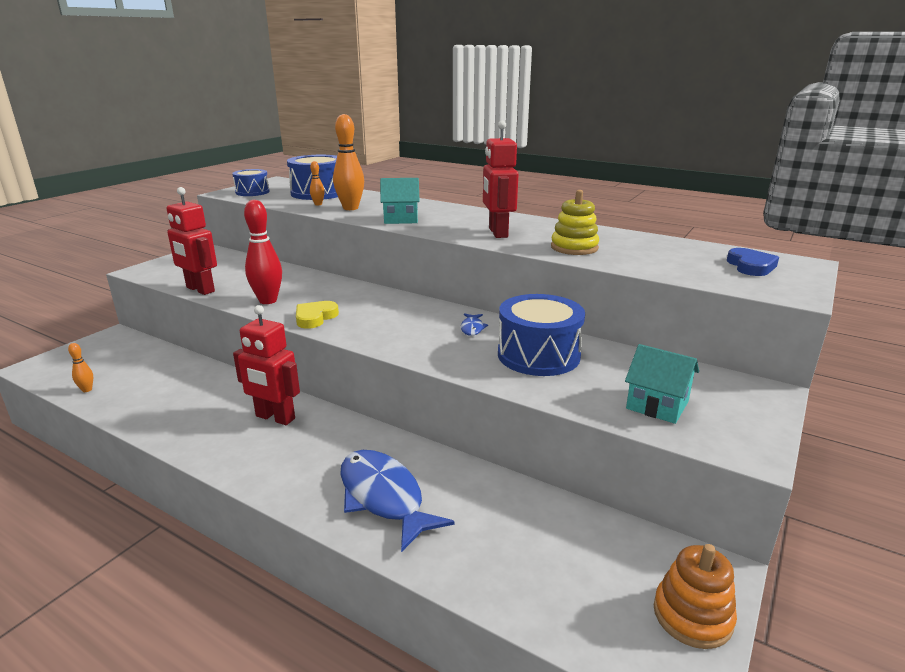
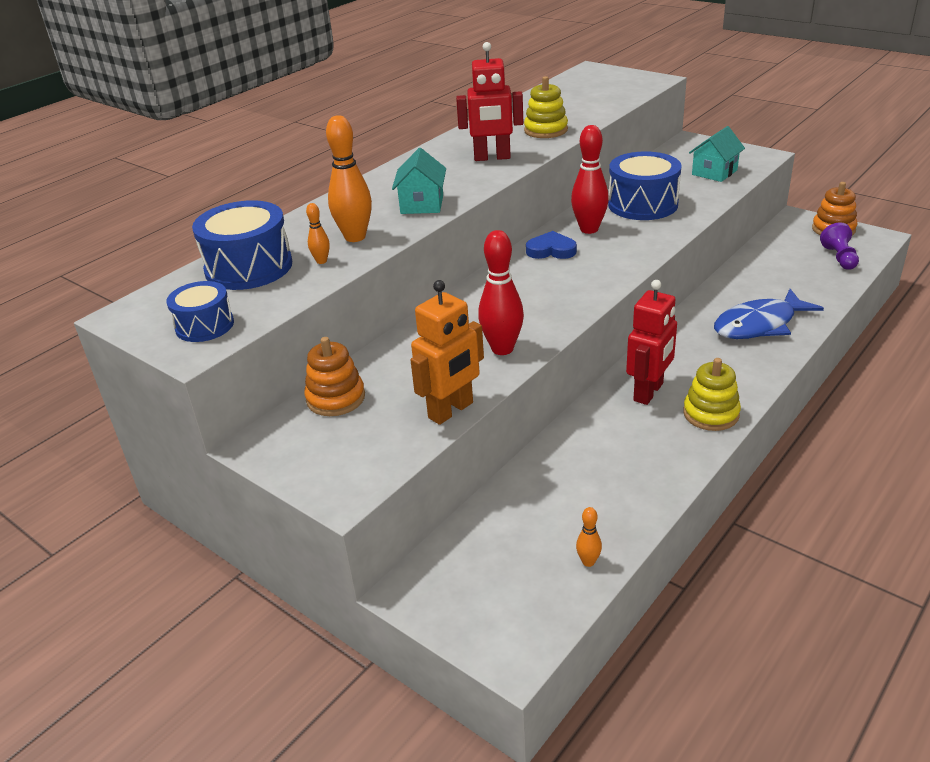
camera: 80 degrees left, 10 degrees up
red robot [166,187,217,295] -> orange robot [410,280,484,425]
yellow heart [296,301,339,329] -> none
blue fish [461,313,488,336] -> red bowling pin [571,125,609,234]
blue heart [727,248,779,276] -> blue heart moved to [526,231,577,259]
none -> orange stacking toy [304,337,365,416]
none -> yellow stacking toy [683,358,741,431]
none -> purple pawn [820,222,859,270]

